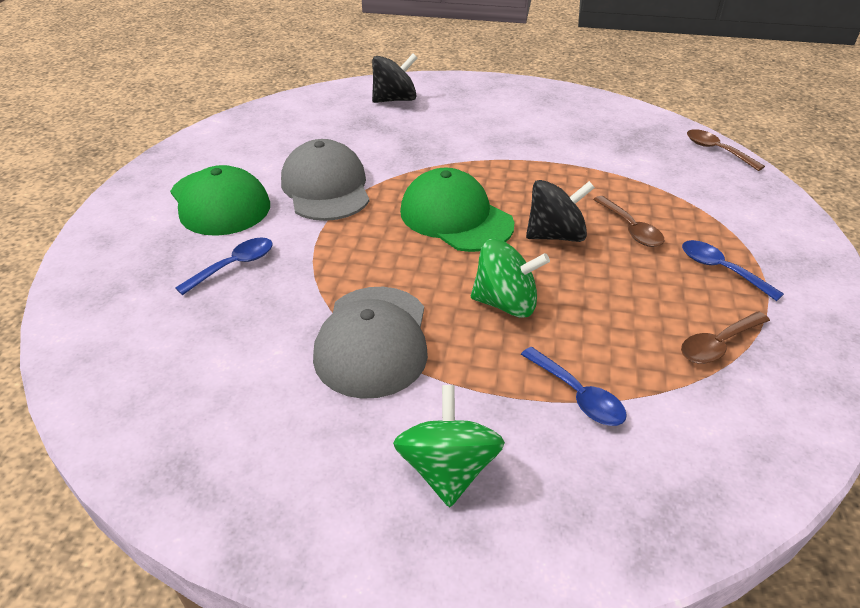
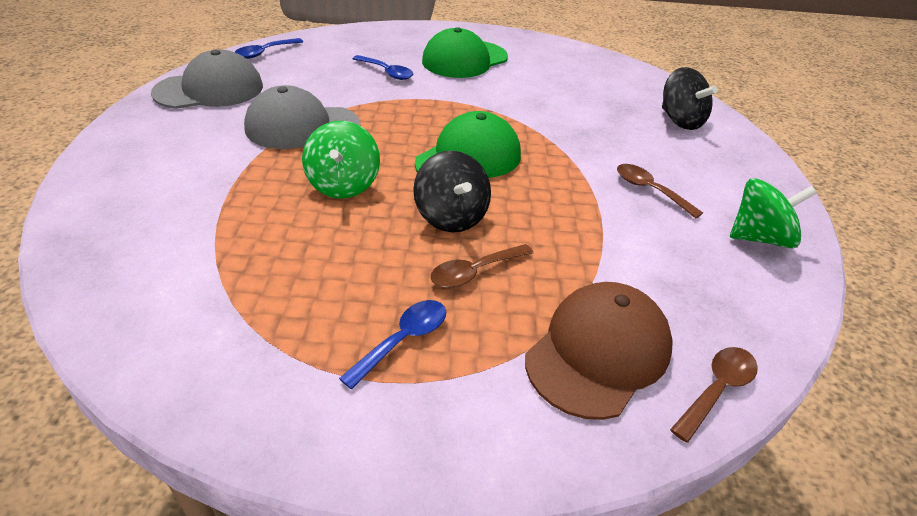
camera: 80 degrees right, 0 degrees up
grey cap [281,139,369,221] -> grey cap moved to [151,50,263,109]
green spinning top [393,385,505,507] -> green spinning top moved to [730,178,817,249]
blue spoon [521,347,627,426] -> blue spoon moved to [235,38,303,59]
brown spoon [681,311,770,364] -> brown spoon moved to [617,164,703,219]
none -> brown cap [525,282,673,420]

